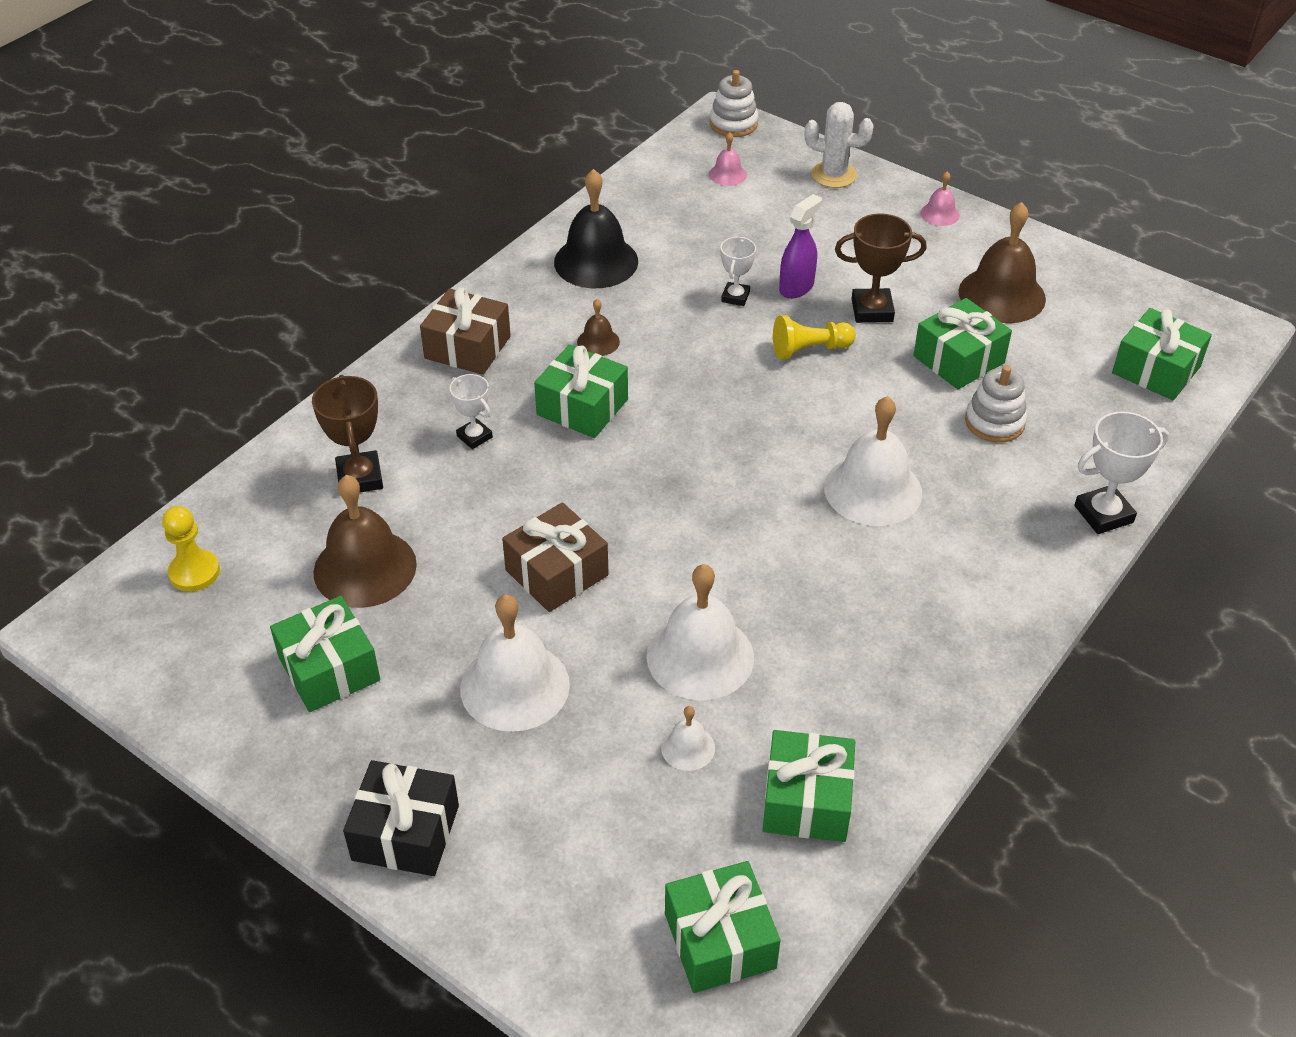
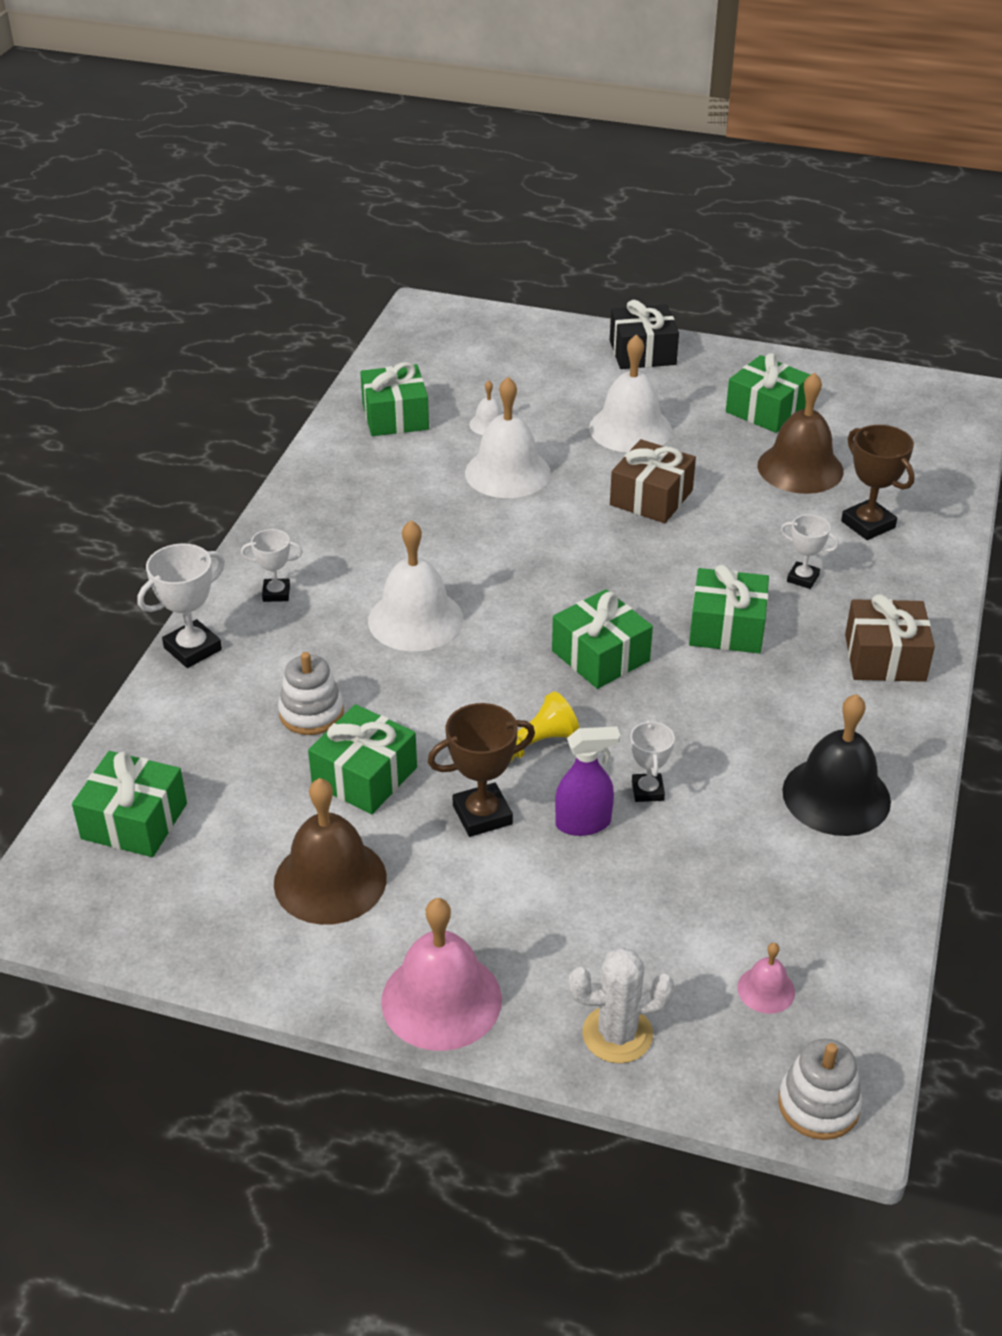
camera: 160 degrees right, 5 degrees down
yellow pawn [162,506,220,592] -> none
brown bell [577,299,620,356] -> none
green gift [665,861,780,993] -> green gift moved to [552,589,653,689]
purple spray bottle [779,194,822,299] -> purple spray bottle turned 120 degrees counterclockwise [555,727,620,836]
pink bell [920,171,960,226] -> pink bell [381,898,502,1051], size x2.09
none -> white trophy [241,529,303,602]

